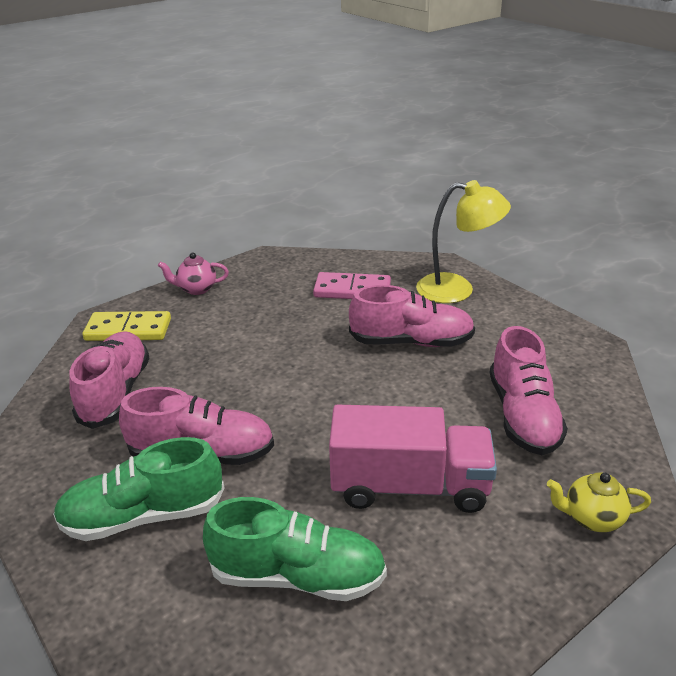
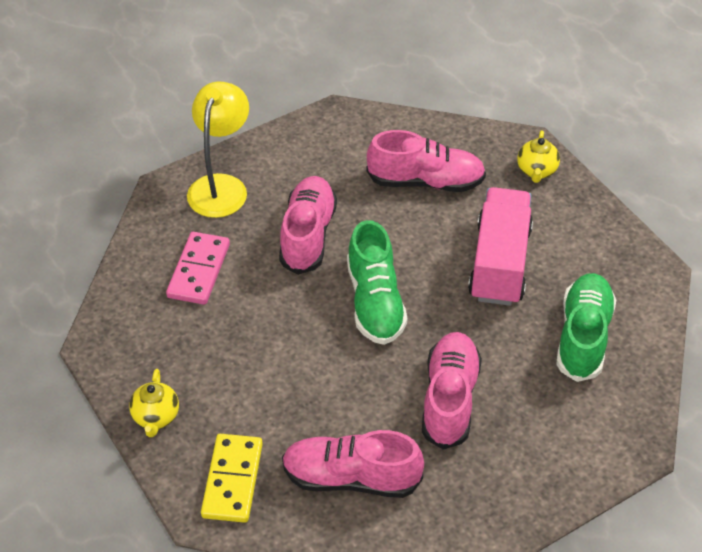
camera: 85 degrees left, 15 degrees up
green shoe [53,437,224,541] -> green shoe moved to [347,220,407,345]
pink teapot [158,253,229,295] -> yellow teapot [129,369,179,437]

